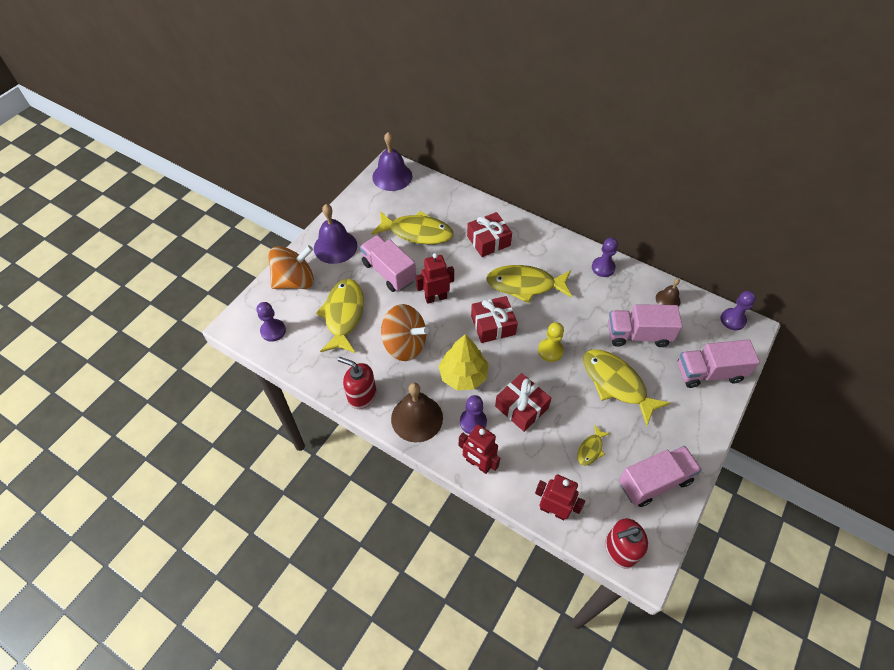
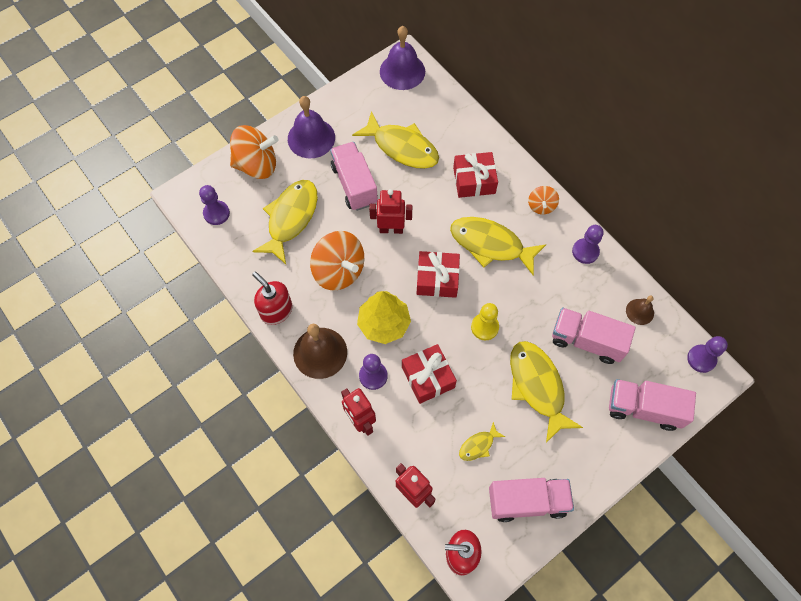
camera: 20 degrees right, 10 degrees up
none -> orange spinning top [528,186,559,214]

